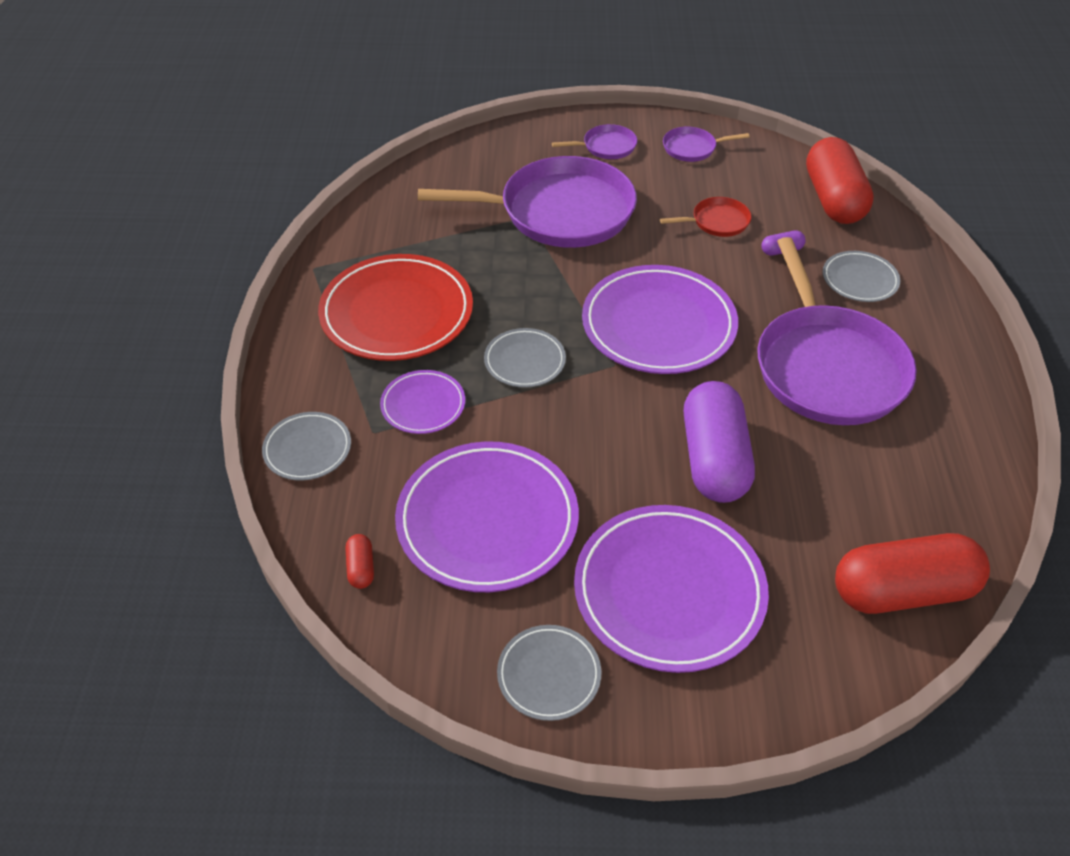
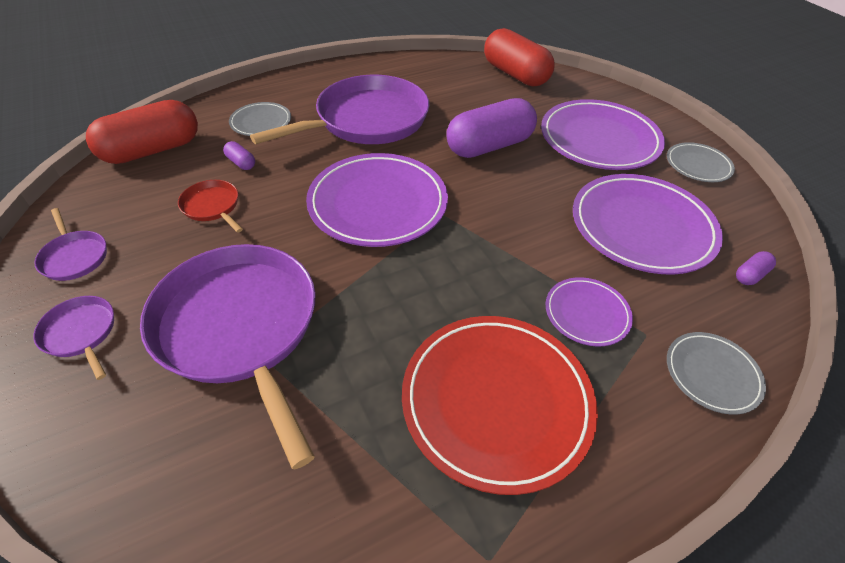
camera: 120 degrees left, 0 degrees up
red capsule [346,534,374,589] -> purple capsule [736,251,776,285]
grey plate [484,328,566,388] -> none

